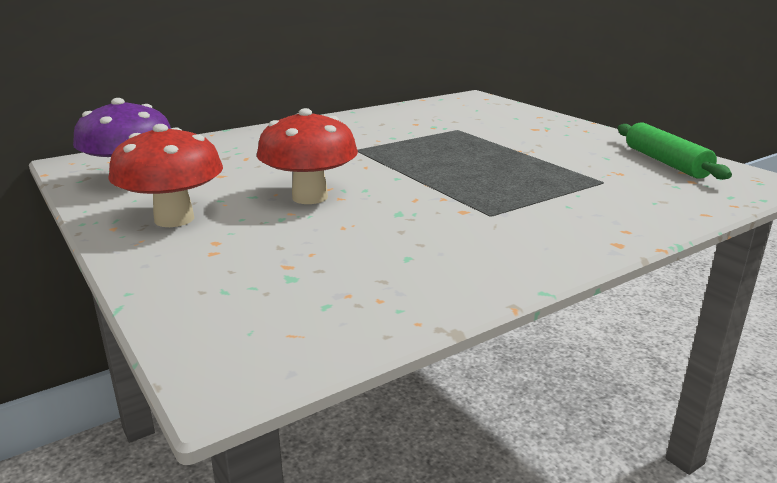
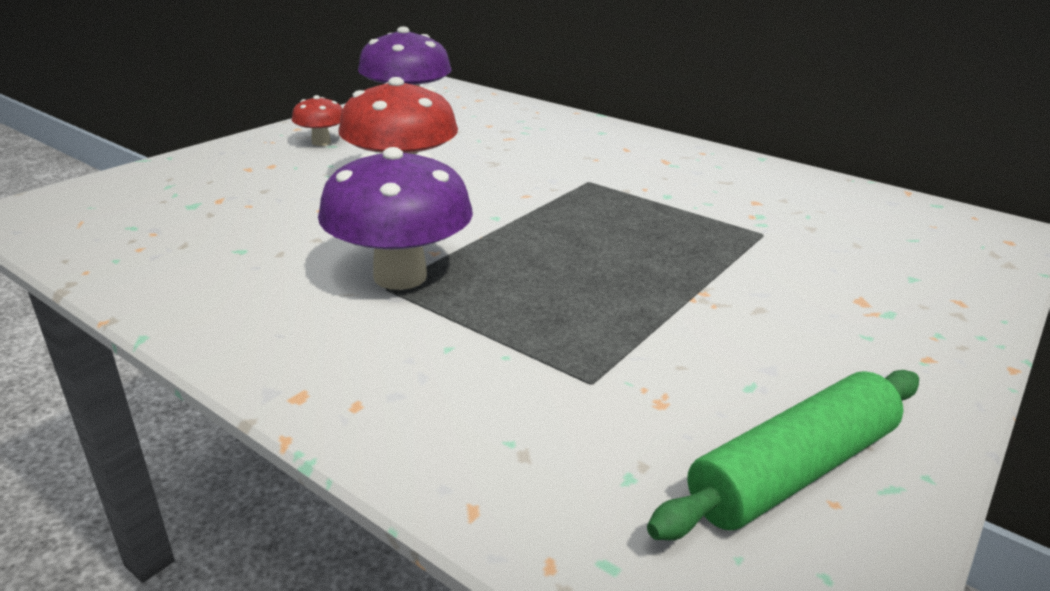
camera: 70 degrees right, 5 degrees up
red mushroom [108,124,223,227] -> red mushroom [292,95,343,146], size x0.51
none -> purple mushroom [318,147,473,290]

